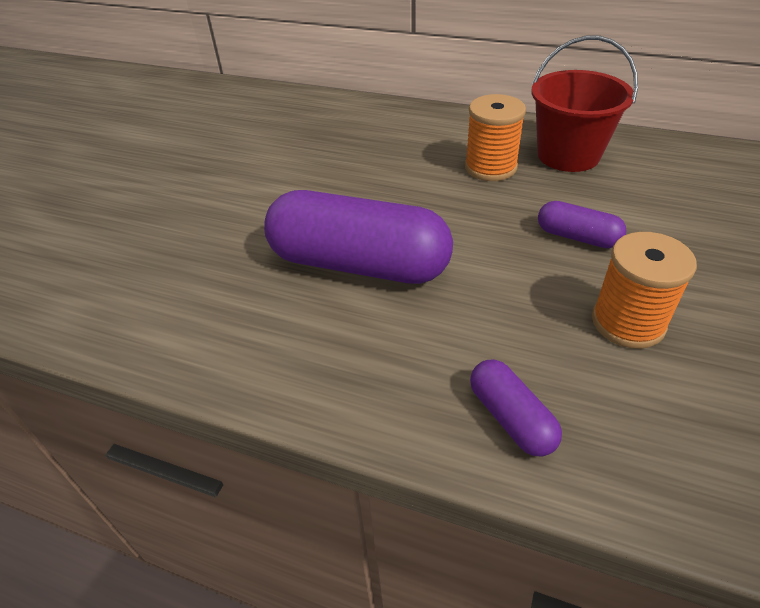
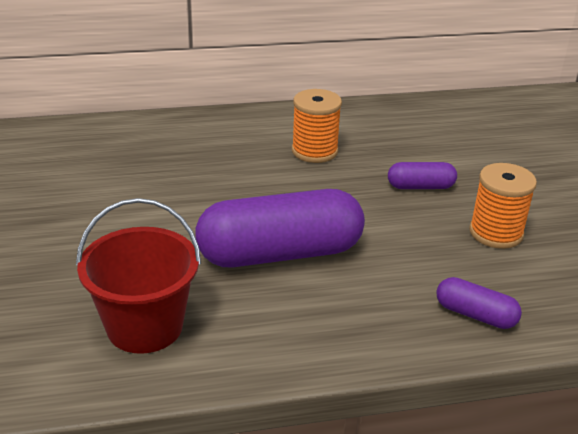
camera: 35 degrees left, 10 degrees down
red bucket [531,35,638,172] -> red bucket moved to [76,198,201,354]

